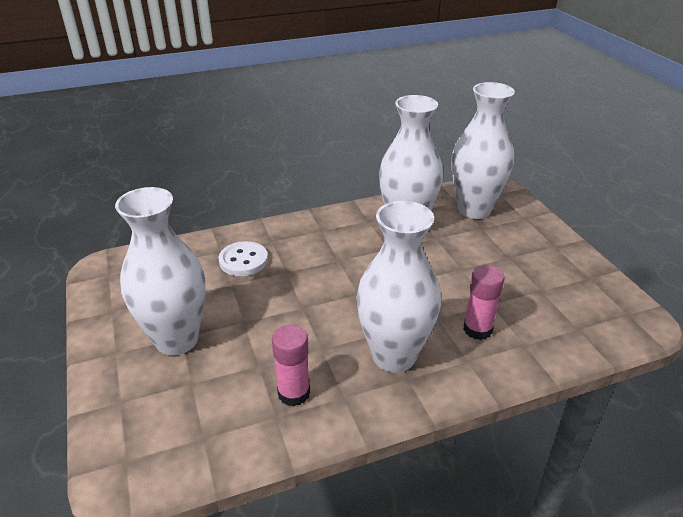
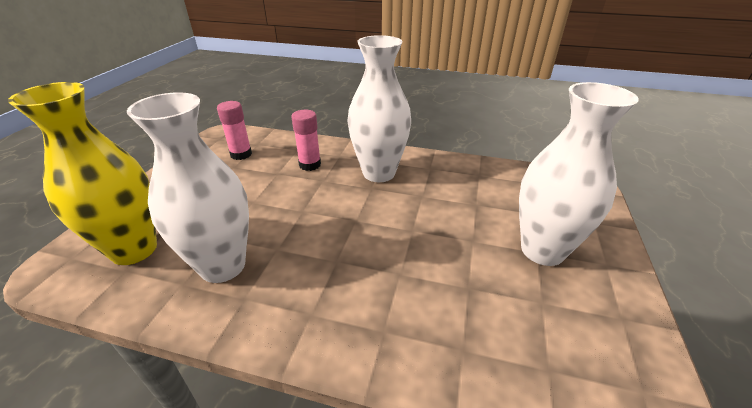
camera: 145 degrees left, 0 degrees up
white button [218,241,268,276] -> none
pink glue stick [272,325,310,406] -> pink glue stick moved to [217,101,252,160]
white vase [452,82,515,219] -> yellow vase [8,82,157,265]

